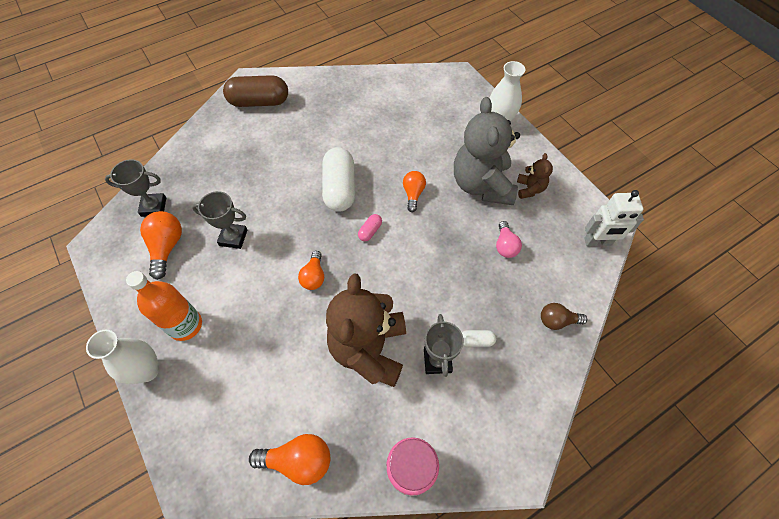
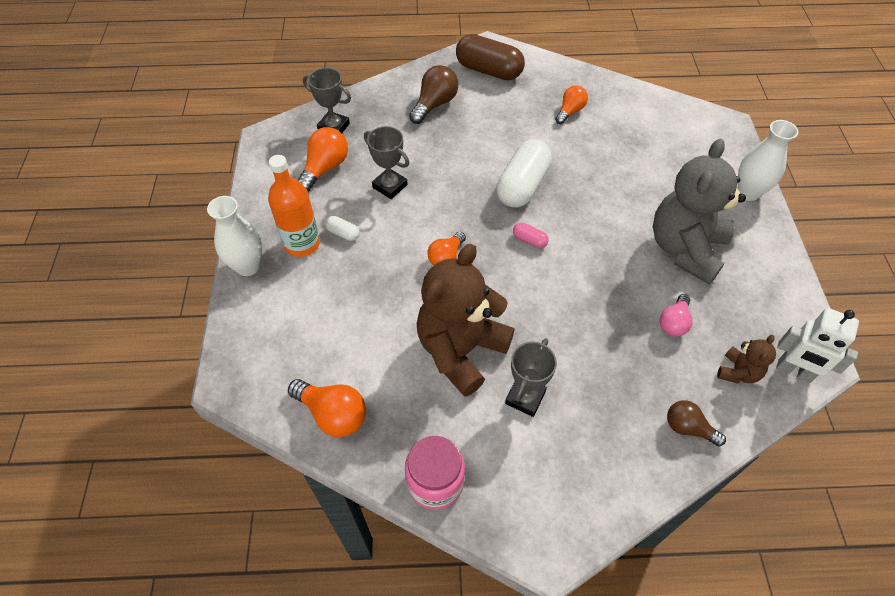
camera: 30 degrees right, 5 degrees down
pink capsule [358,214,382,241] -> pink capsule turned 60 degrees clockwise [513,222,549,248]
orange light bulb [403,171,426,212] -> orange light bulb moved to [555,85,588,124]
white capsule [462,330,496,347] -> white capsule moved to [325,216,360,241]
brown teddy bear [517,153,553,199] -> brown teddy bear moved to [717,335,776,383]
none -> brown light bulb [409,65,458,124]

